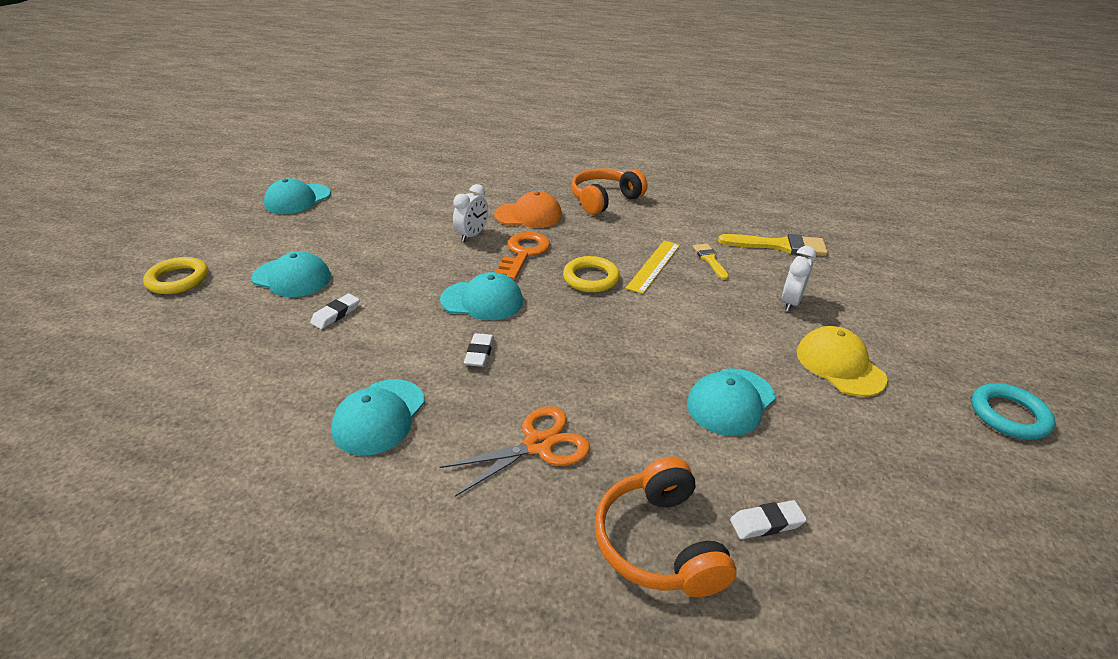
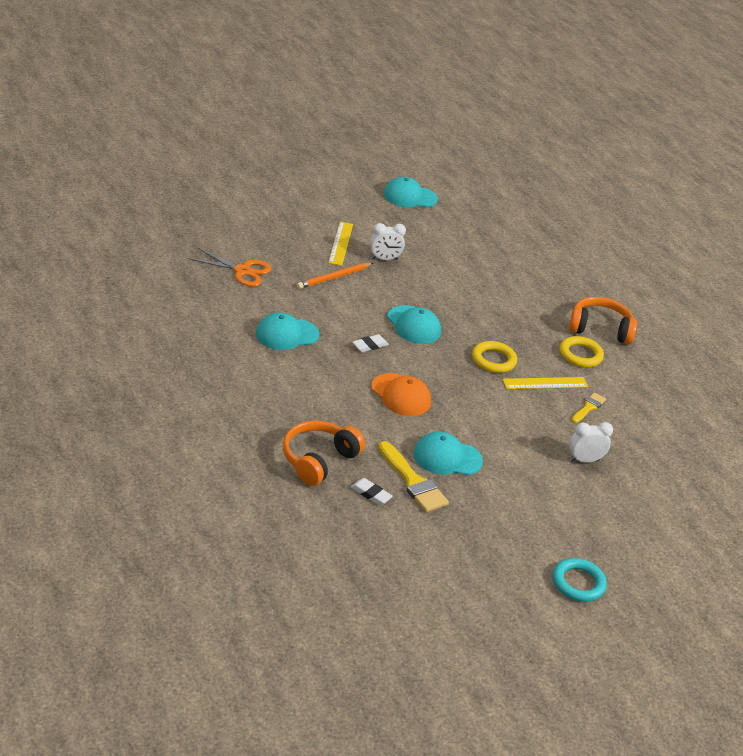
camera: 45 degrees right, 0 degrees up
yellow ring [143,257,208,294] -> yellow ring moved to [560,336,604,367]
turquoise cap [252,251,331,297] -> yellow ruler [328,221,353,266]
white eraser [310,294,360,329] -> orange pencil [297,263,373,289]
orange scissors [440,406,590,497] -> orange scissors moved to [189,248,272,287]
white clock [453,184,488,242] -> white clock moved to [370,223,406,260]
orange cap [494,191,562,228] -> orange cap moved to [371,373,431,416]
orange key [494,232,550,280] -> none
yellow brush [718,234,828,256] -> yellow brush moved to [379,441,449,512]
yellow cap [797,326,887,397] -> none

